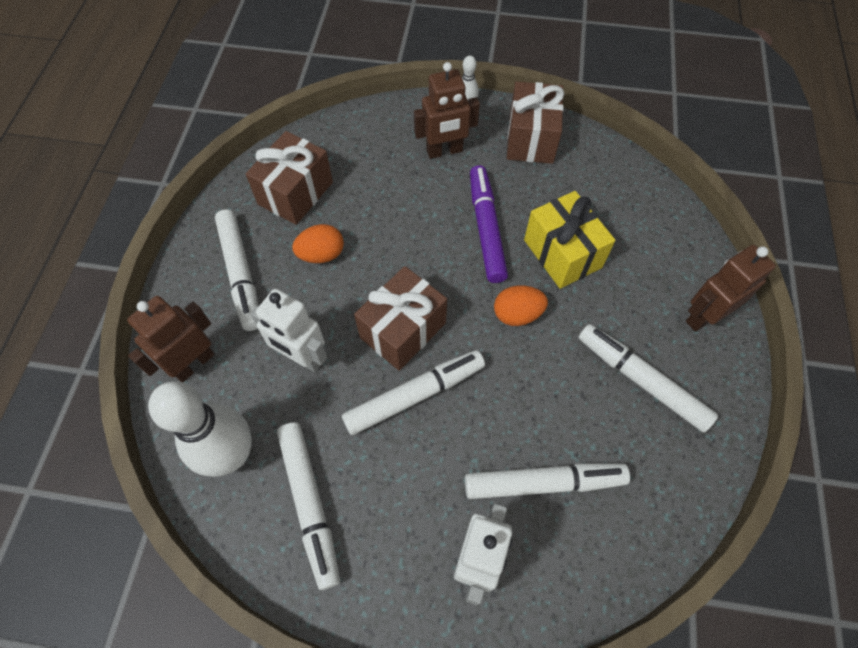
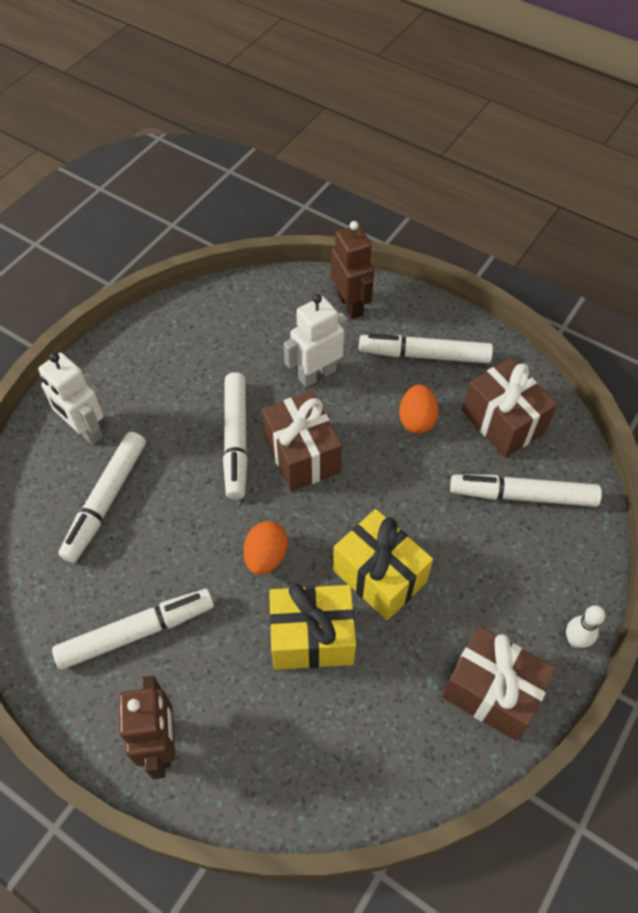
camera: 115 degrees right, 5 degrees down
white bowling pin [148,381,252,477] -> none
white marker [277,422,340,590] -> white marker moved to [450,474,602,507]
brown robot [414,62,480,159] -> none
purple marker [470,165,508,283] -> yellow gift [333,509,433,621]

